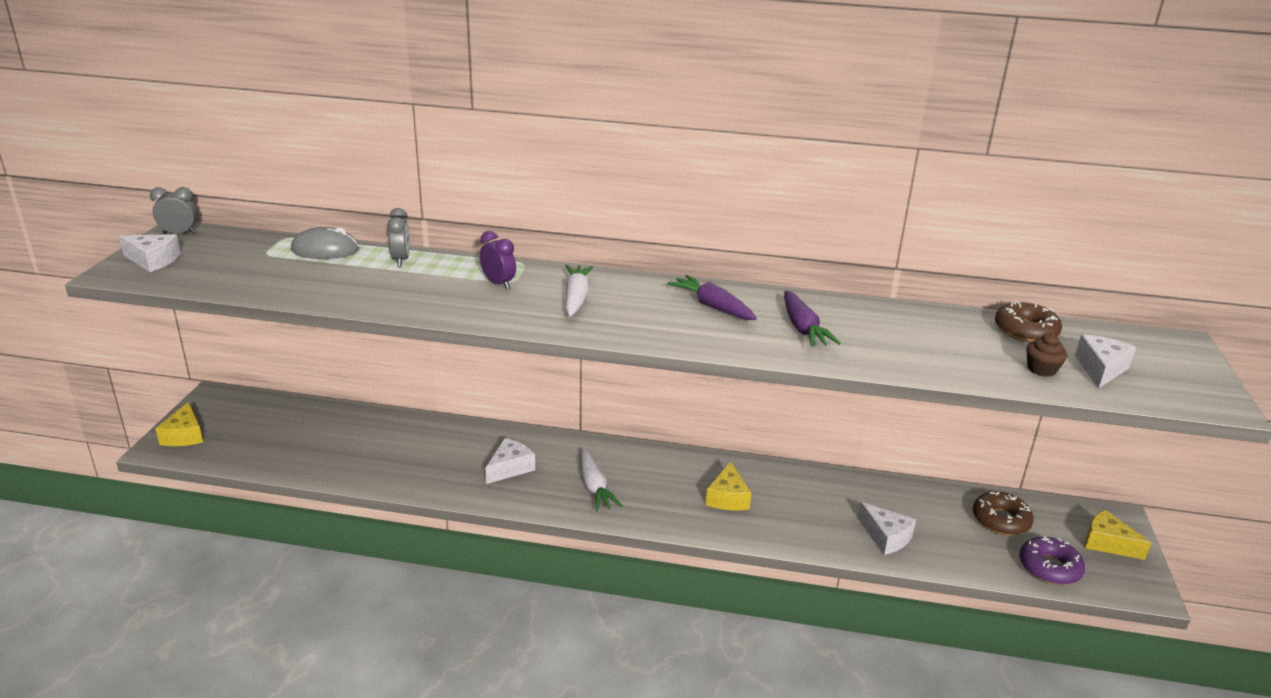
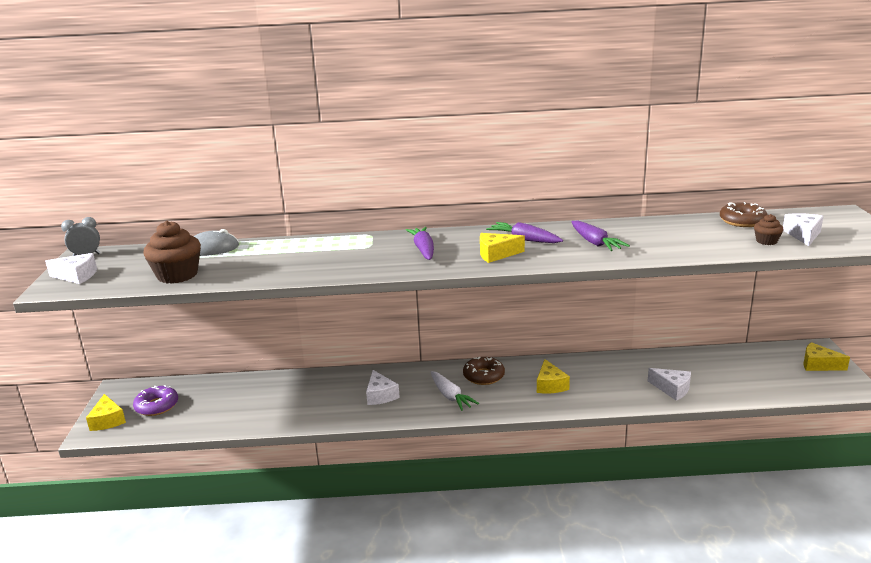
camera: 10 degrees left, 5 degrees down
grey clock [387,208,410,266] -> none
purple clock [480,231,516,289] -> none
white cheese [485,438,535,484] -> white cheese turned 135 degrees clockwise [366,370,400,405]
white carrot [566,265,593,316] -> purple carrot [406,227,434,260]
brown donut [973,492,1034,535] -> brown donut moved to [463,357,505,385]
purple donut [1019,536,1085,585] -> purple donut moved to [133,385,178,416]
none -> brown cupcake [143,221,201,284]
none -> yellow cheese [480,233,525,263]

